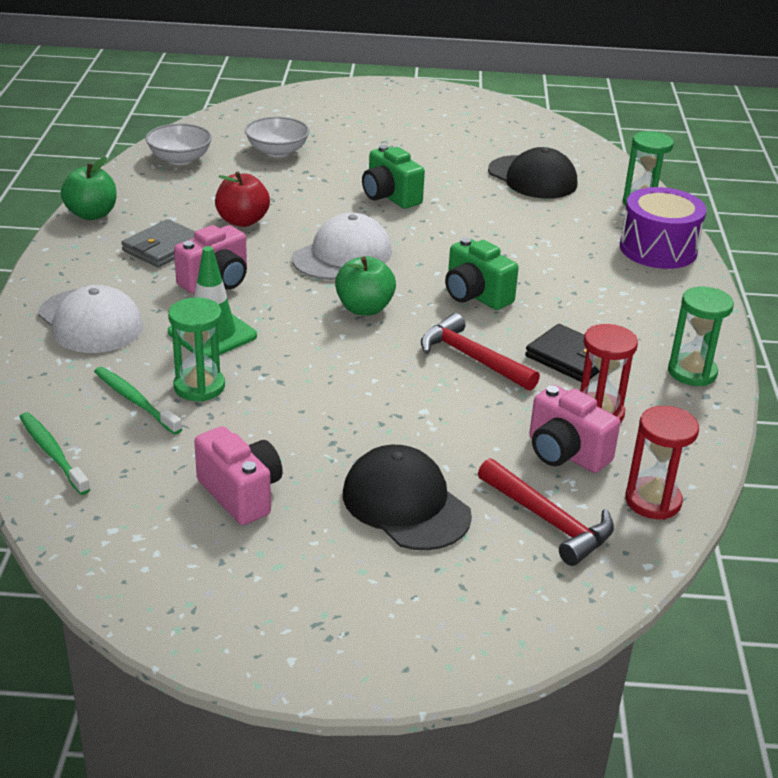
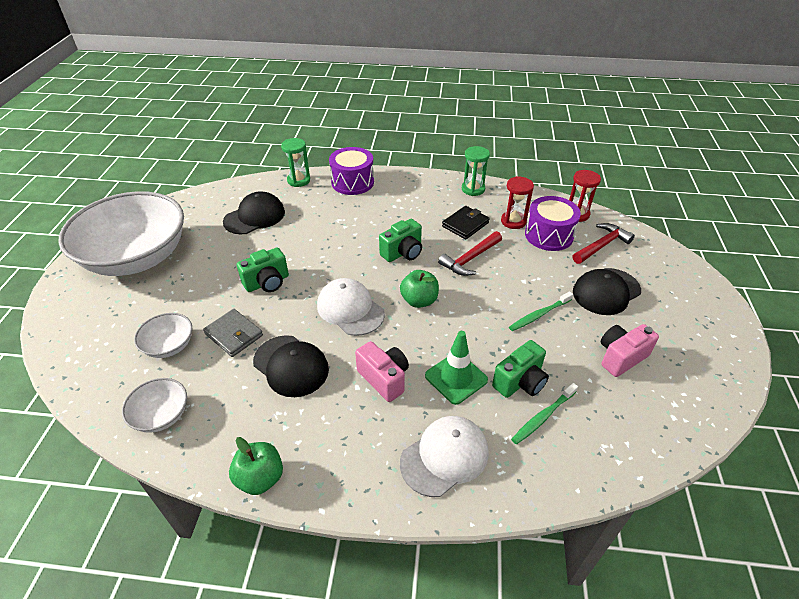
camera: 85 degrees left, 10 degrees up
green toothbrush [20,412,90,495] -> green toothbrush moved to [509,291,573,331]
grey wallet [121,219,196,268] -> grey wallet moved to [203,309,263,357]
green hourglass [168,297,225,402] -> green camera [492,340,549,398]
red apple [215,172,270,227] -> black cap [253,335,329,397]
pink camera [529,385,620,473] -> purple drum [525,196,581,251]
none -> white bowl [58,191,184,276]

